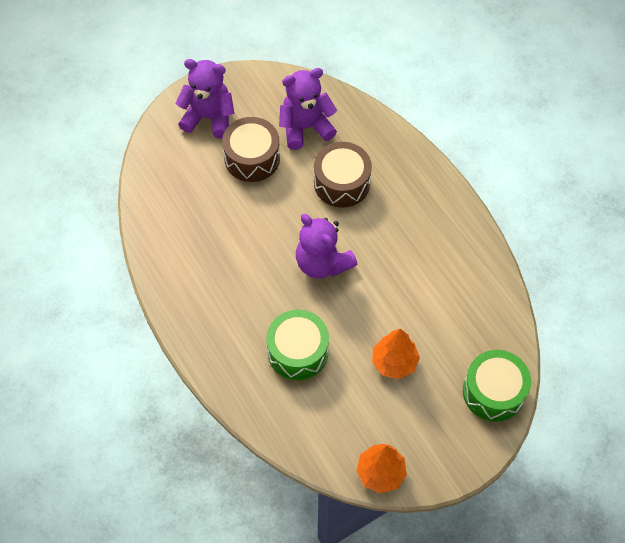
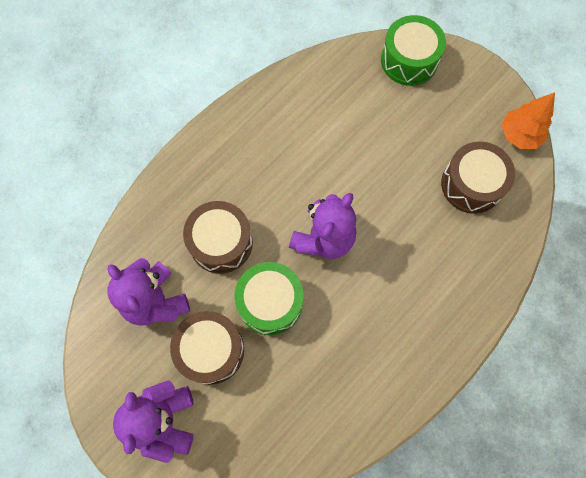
camera: 105 degrees left, 10 degrees up
green drum [266,310,329,380] -> green drum moved to [235,262,304,335]
orange tree [372,329,420,379] -> none
none -> brown drum [441,141,515,214]

